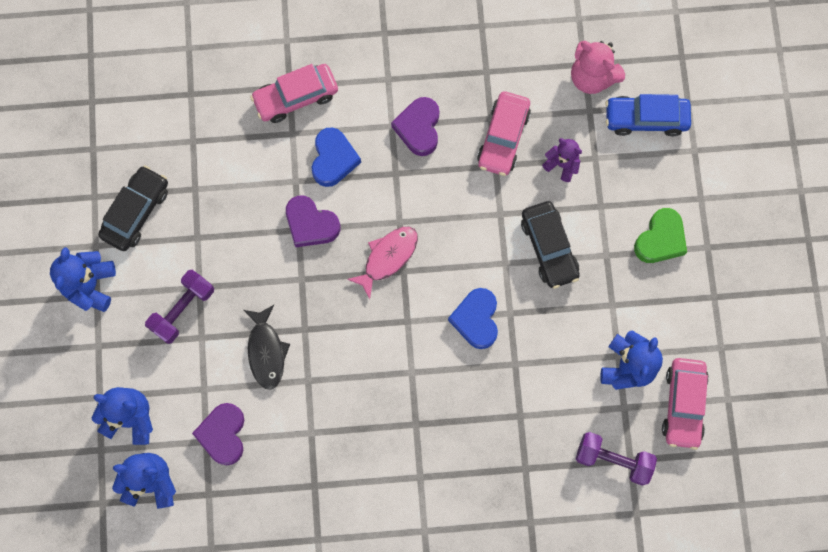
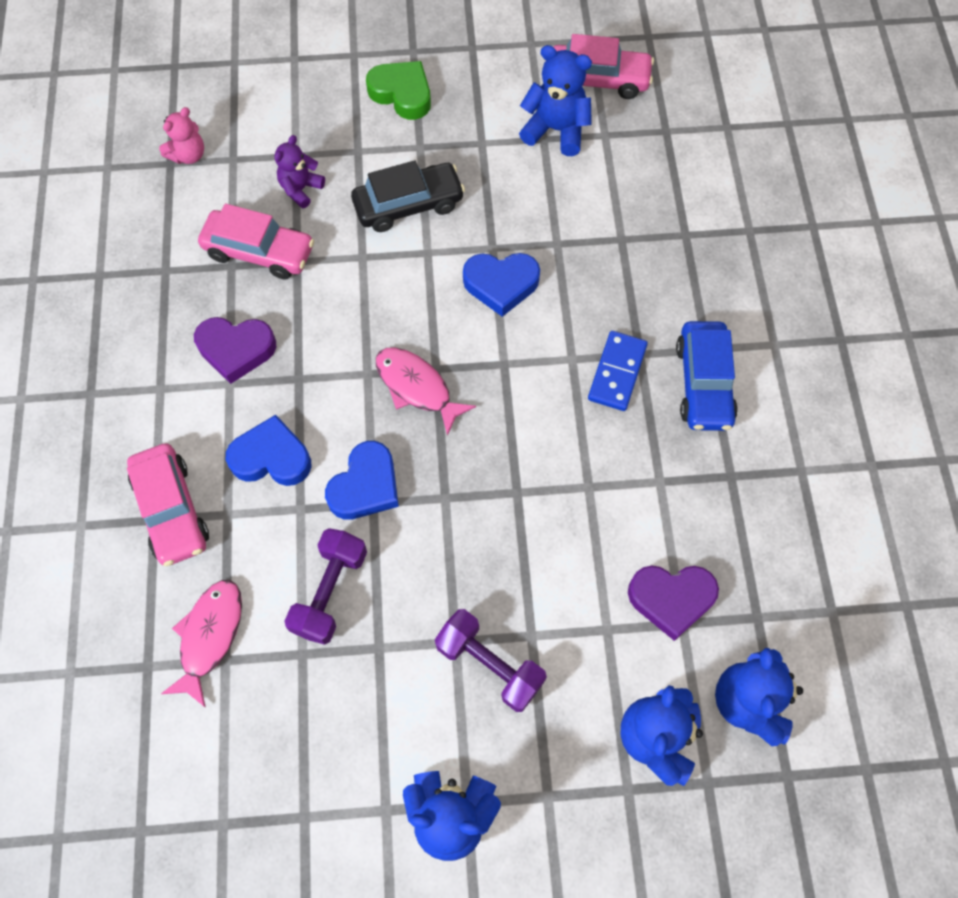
camera: 90 degrees left, 10 degrees down
black car [98,165,168,251] -> none
black fish [244,305,290,390] -> none
purple heart [286,195,340,247] -> blue heart [325,441,399,520]
pink teddy bear [571,41,625,94] -> pink teddy bear [159,107,204,164], size x0.64
purple dumbbell [576,432,657,485] -> purple dumbbell moved to [284,528,367,645]
blue car [605,94,691,136] -> blue car moved to [676,321,738,431]
none -> pink fish [161,580,242,708]
none -> blue domino [588,331,648,411]

